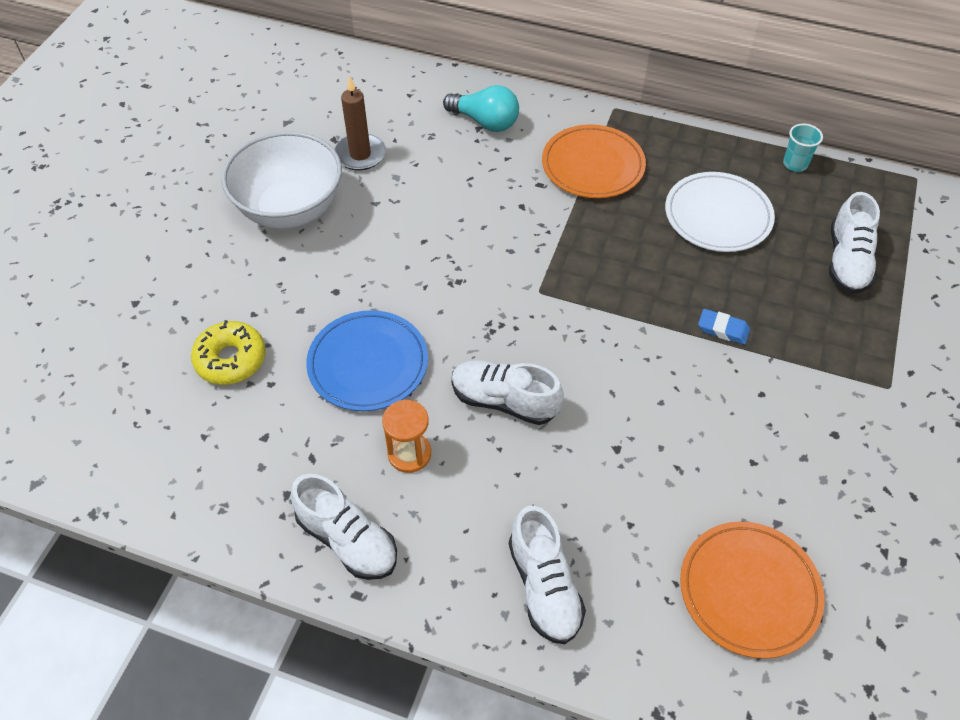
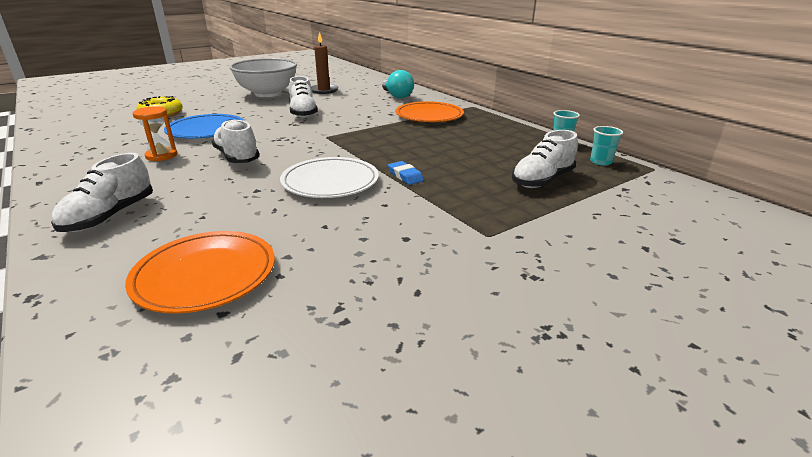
camera: 35 degrees right, 25 degrees down
white shoe [291,474,397,580] -> white shoe moved to [289,76,318,118]
white plate [665,172,775,252] -> white plate moved to [280,157,379,198]
none -> turquoise cup [590,126,623,166]

